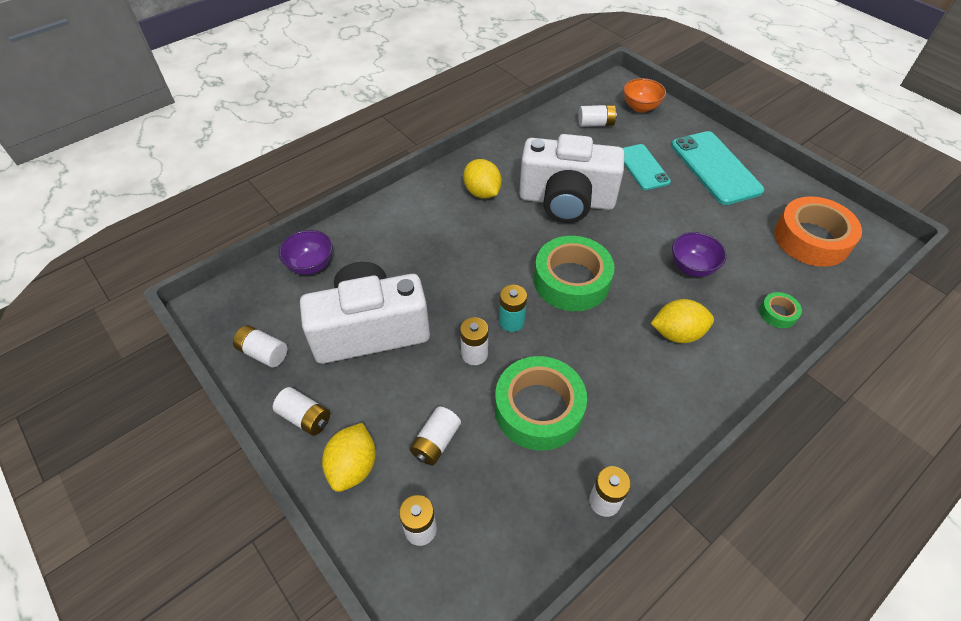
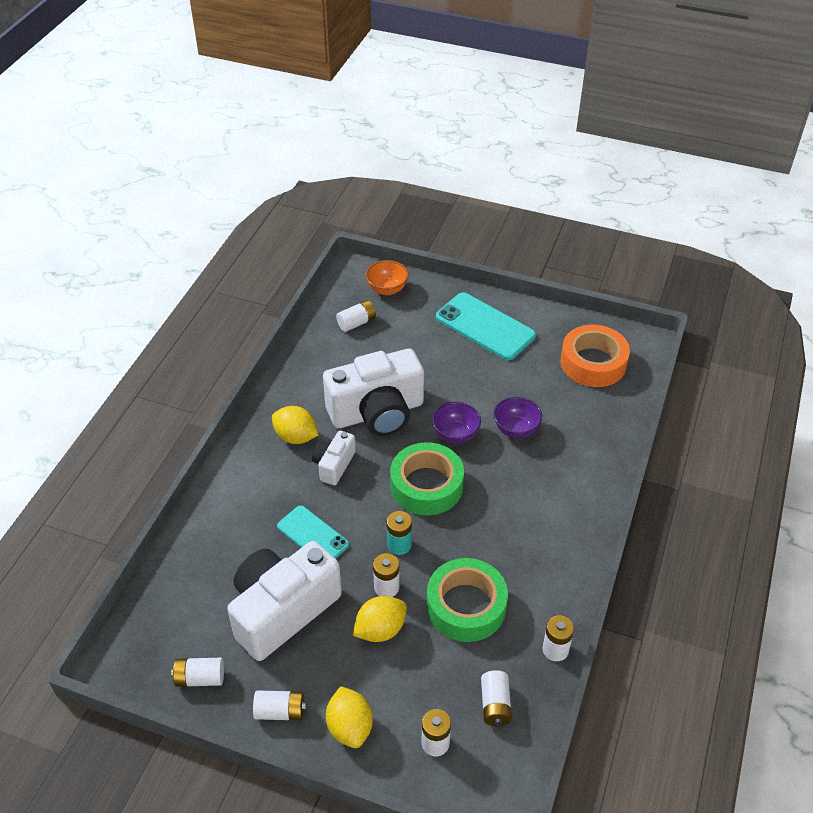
camera: 30 degrees left, 5 degrees down
purple bowl [279,230,333,275] -> purple bowl moved to [432,402,481,444]
white battery [410,407,461,465] -> white battery moved to [481,670,512,726]
turquoise phone [623,144,671,190] -> turquoise phone moved to [277,505,349,559]
yellow lemon [651,299,714,343] -> yellow lemon moved to [353,596,407,642]
green tape [760,292,802,328] -> none
none -> white camera [312,431,356,485]

